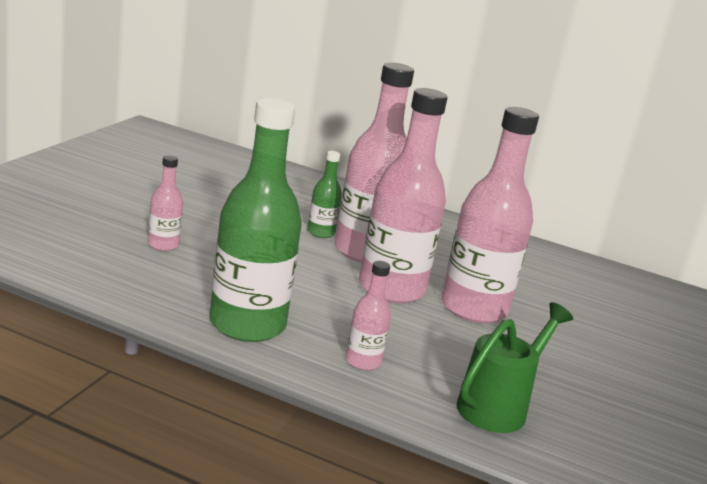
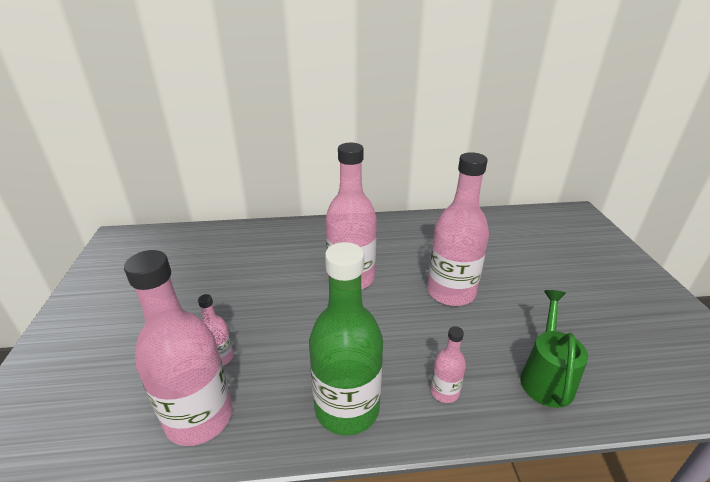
camera: 25 degrees left, 10 degrees up
green bottle [307,151,342,238] -> none
pink bottle [359,88,447,304] -> pink bottle moved to [124,250,233,446]

